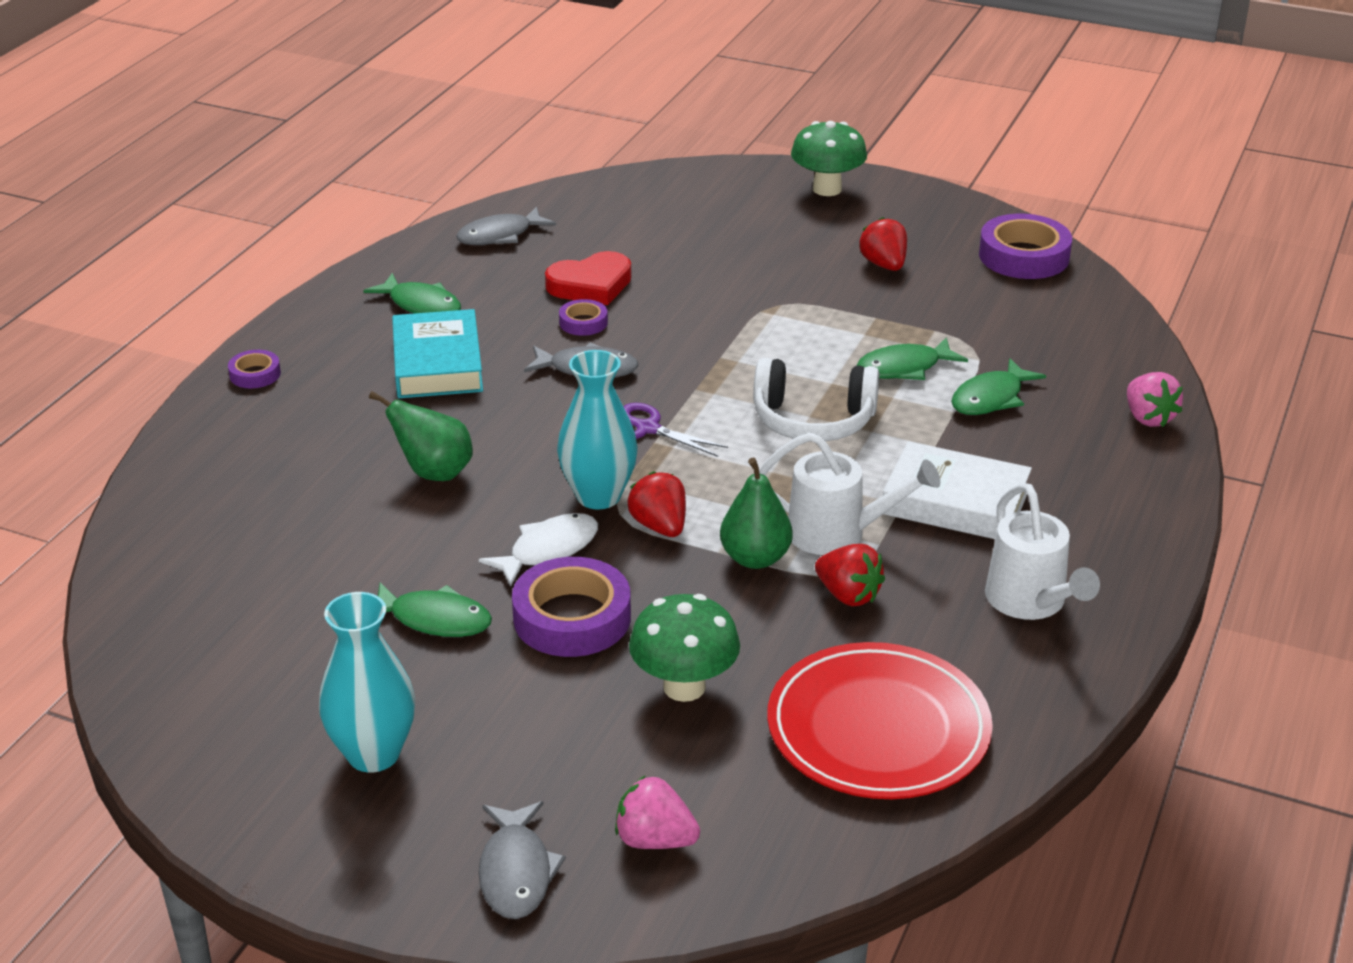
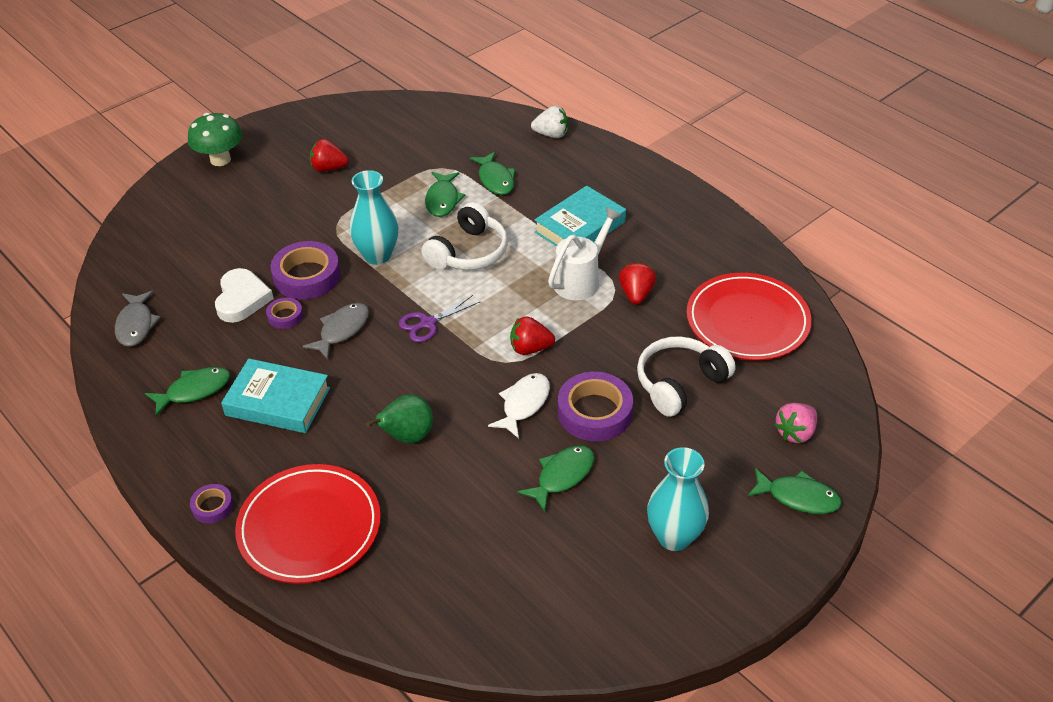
camera: 65 degrees left, 10 degrees up
white fish [479,513,598,586] -> white fish turned 45 degrees clockwise [488,373,550,439]
grey fish [479,801,566,919] -> green fish [747,468,842,514]
red heart [545,251,631,305] -> white heart [215,268,274,323]
turquoise vase [557,350,638,509] -> turquoise vase moved to [349,170,399,265]
green mushroom [629,594,740,702] -> white headphones [637,336,736,417]
green pear [720,457,793,569] -> none
red strawberry [815,544,885,606] -> red strawberry turned 60 degrees counterclockwise [619,262,656,305]
white book [883,441,1032,539] -> turquoise book [534,186,626,247]
purple tape [979,214,1072,279] -> purple tape moved to [271,241,340,299]
white watering can [985,483,1100,620] -> none
pink strawberry [1127,372,1183,427] -> white strawberry [531,106,568,138]
none -> red plate [235,464,381,584]

